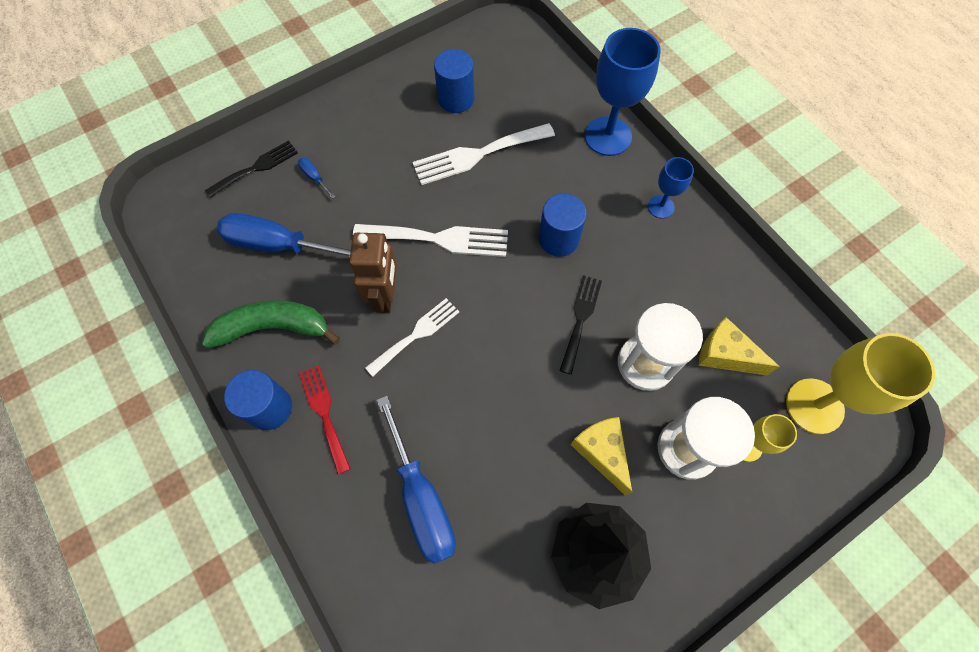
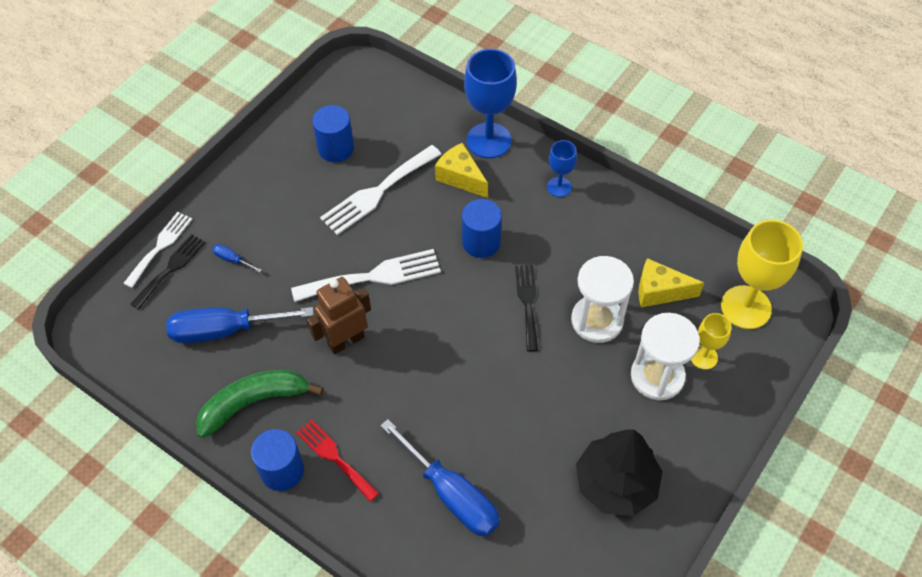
camera: 20 degrees left, 10 degrees down
brown robot [349,233,397,313] -> brown robot turned 105 degrees counterclockwise [307,277,371,354]
white fork [365,298,459,377] -> white fork moved to [123,212,192,288]
yellow cheese [571,417,632,496] -> yellow cheese moved to [435,143,488,198]

